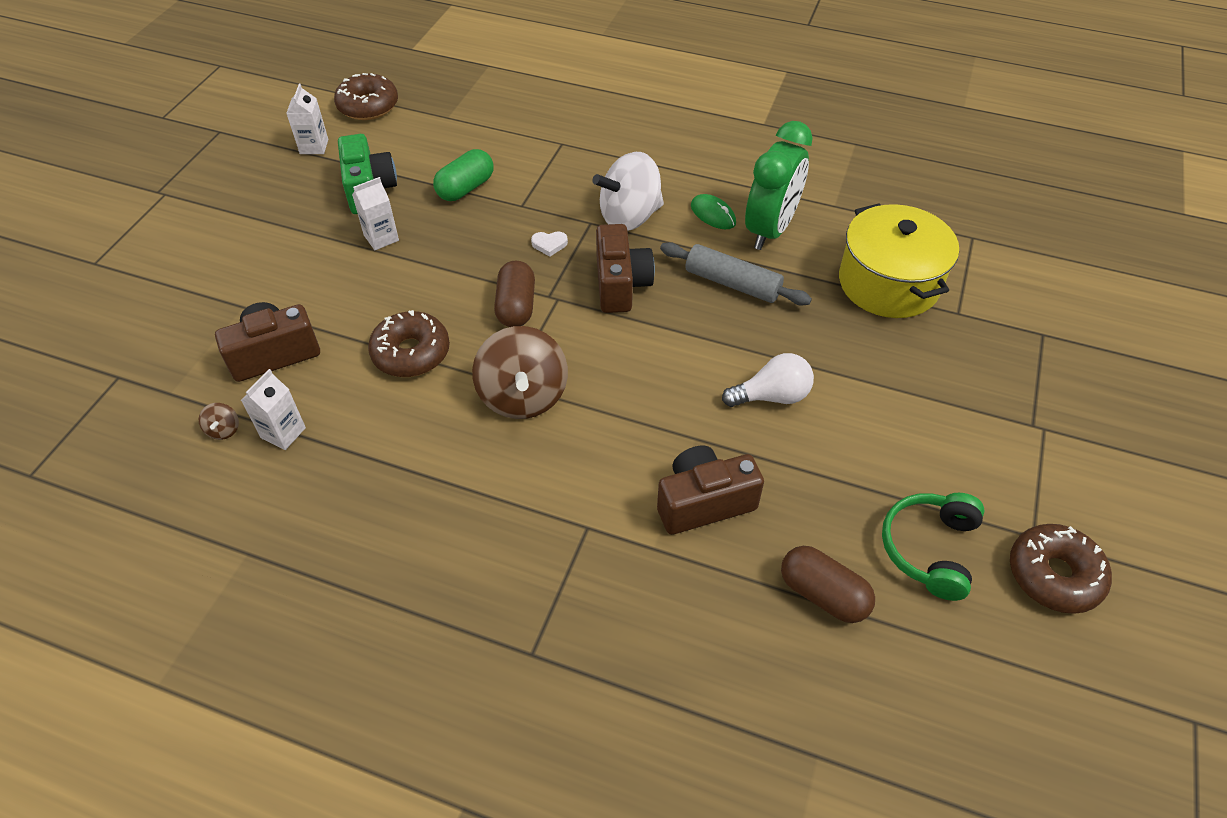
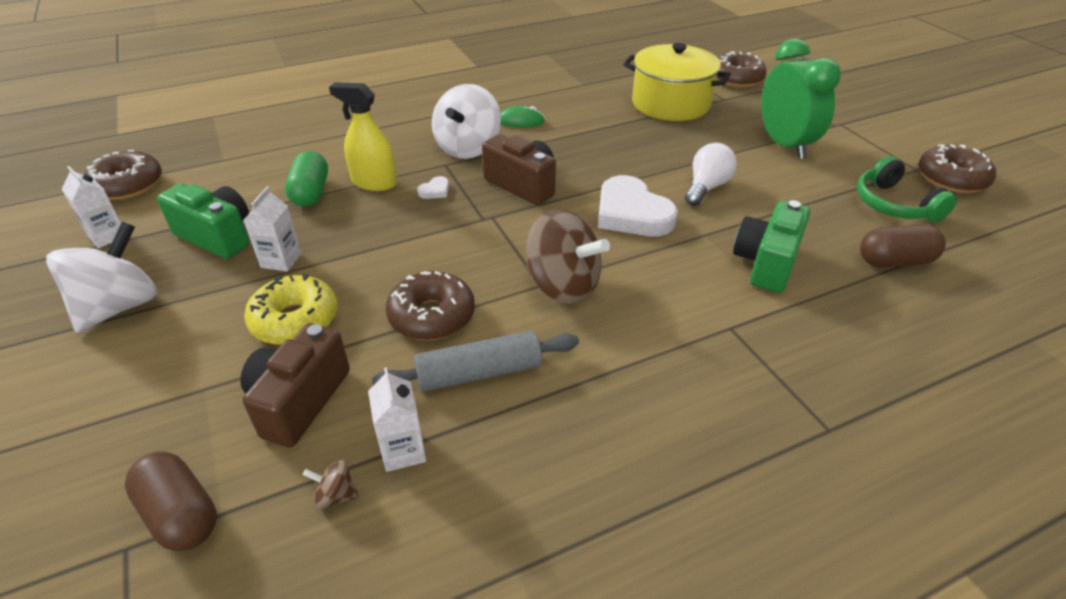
camera: 45 degrees left, 10 degrees down
brown spinning top [198,403,239,440] -> brown spinning top turned 150 degrees clockwise [303,460,359,509]
brown capsule [494,261,535,327] -> brown capsule moved to [125,451,217,551]
brown camera [657,446,764,535] -> green camera [733,200,810,293]
grey rolling pin [660,242,812,305] -> grey rolling pin moved to [372,331,579,392]
green clock [745,121,813,250] -> green clock moved to [761,39,841,159]
none -> white spinning top [46,222,157,333]
none -> yellow donut [244,274,338,345]
none -> yellow spray bottle [329,82,397,191]
none -> white heart [598,175,678,236]
none -> brown donut [716,51,767,88]

